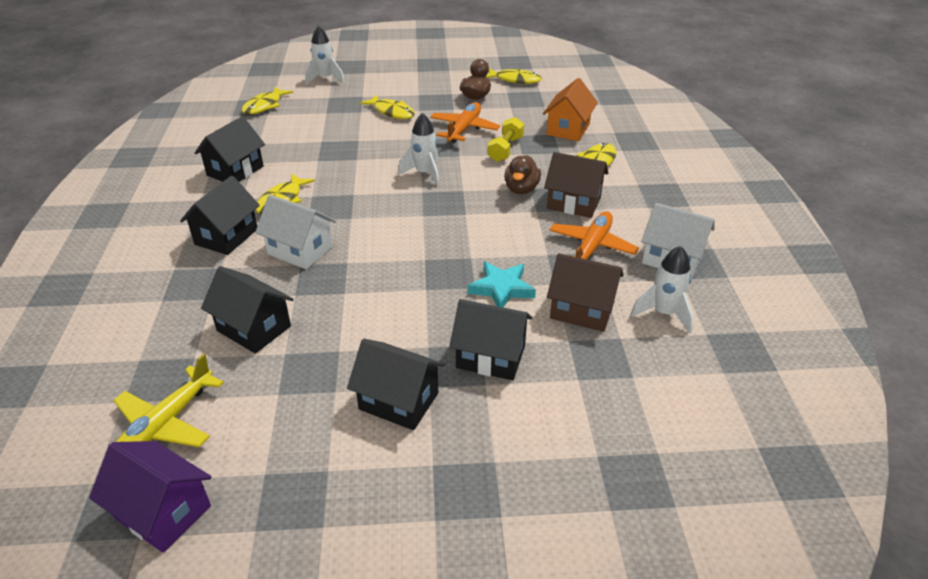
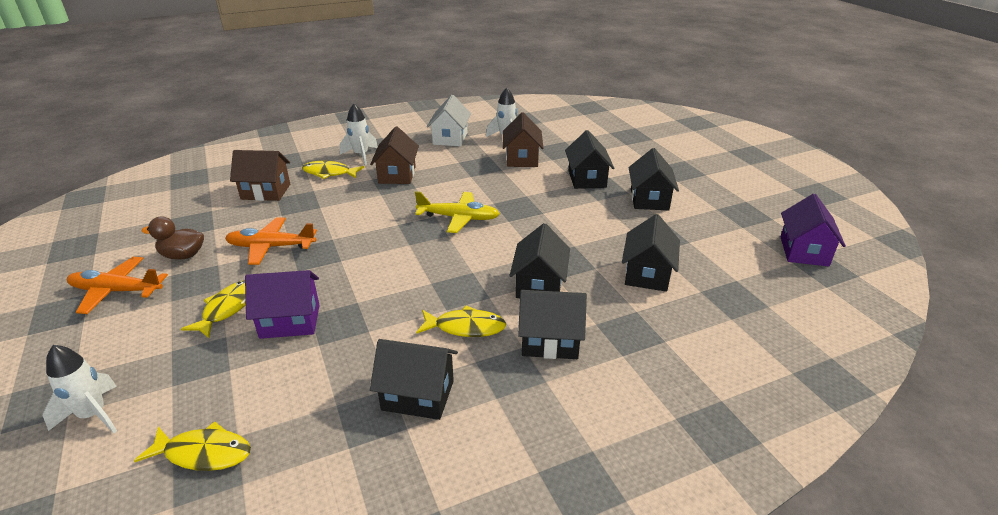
camera: 110 degrees left, 5 degrees down
yellow plane [113,354,224,447] -> yellow plane moved to [415,191,500,233]
white house [255,195,336,269] -> black house [509,223,570,298]
white rocket [398,113,440,187] -> white rocket moved to [340,104,378,165]
turquoise star [468,261,536,307] -> none
yellow fish [485,68,542,84] -> none
yellow dumbbell [487,117,524,162] -> none
brown duck [504,155,541,194] -> none
orange house [543,78,598,141] -> brown house [230,150,290,201]
orange plane [549,211,639,259] -> orange plane moved to [67,257,168,314]
none -> purple house [245,270,320,339]

